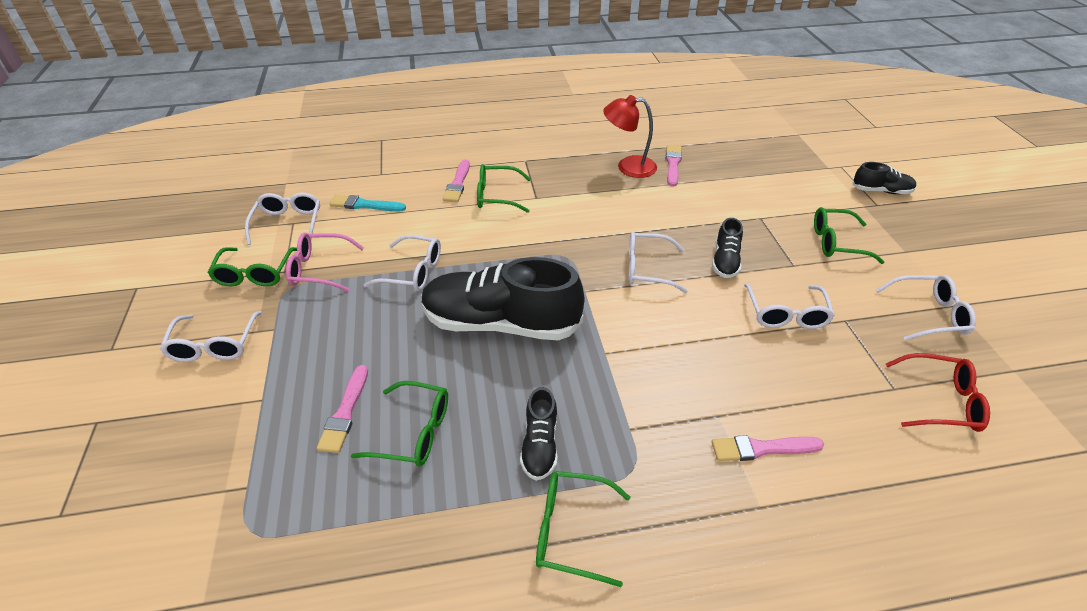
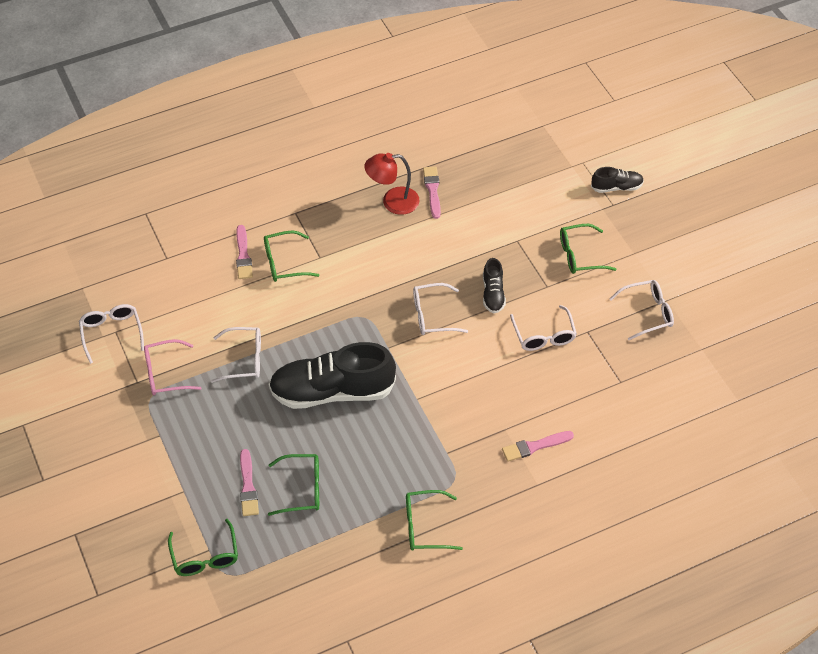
camera: 15 degrees left, 10 degrees up
white glasses [160,311,262,362] -> none
green glasses [207,247,297,286] -> green glasses moved to [168,519,238,576]
turquoise brush [330,195,406,212] -> none
black shoe [520,387,557,481] -> none
red glasses [886,353,990,432] -> none

